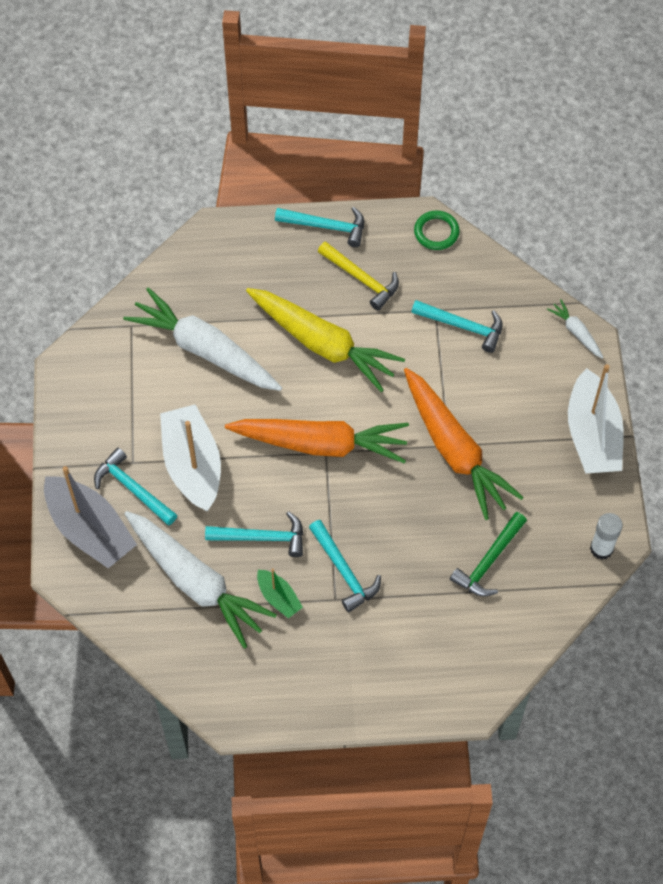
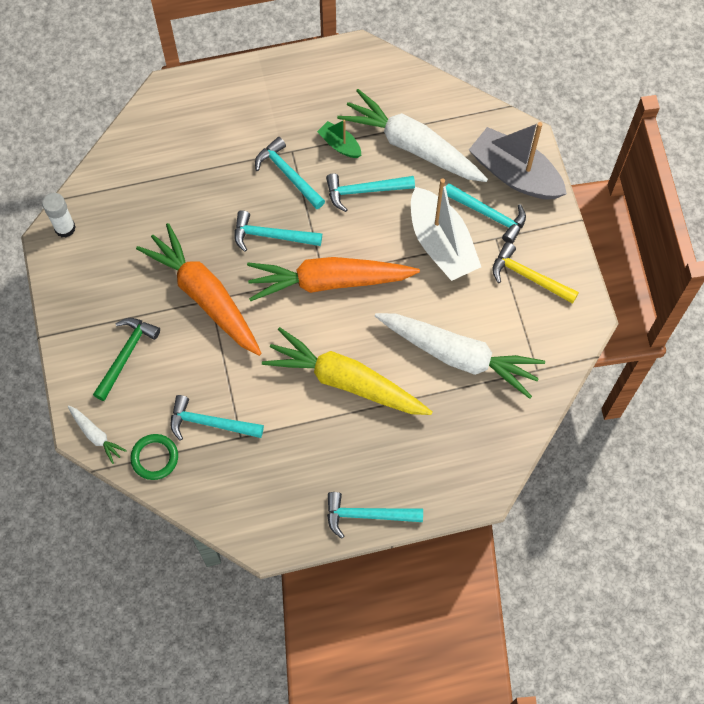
camera: 170 degrees right, 5 degrees up
yellow hammer [318,241,399,310] -> yellow hammer moved to [492,242,579,304]
green ring [414,210,460,250] -> green ring moved to [130,434,178,480]
green hammer [450,512,527,597] -> green hammer moved to [93,318,160,401]
white boat [568,364,624,474] -> none
none -> turquoise hammer [234,210,322,252]

